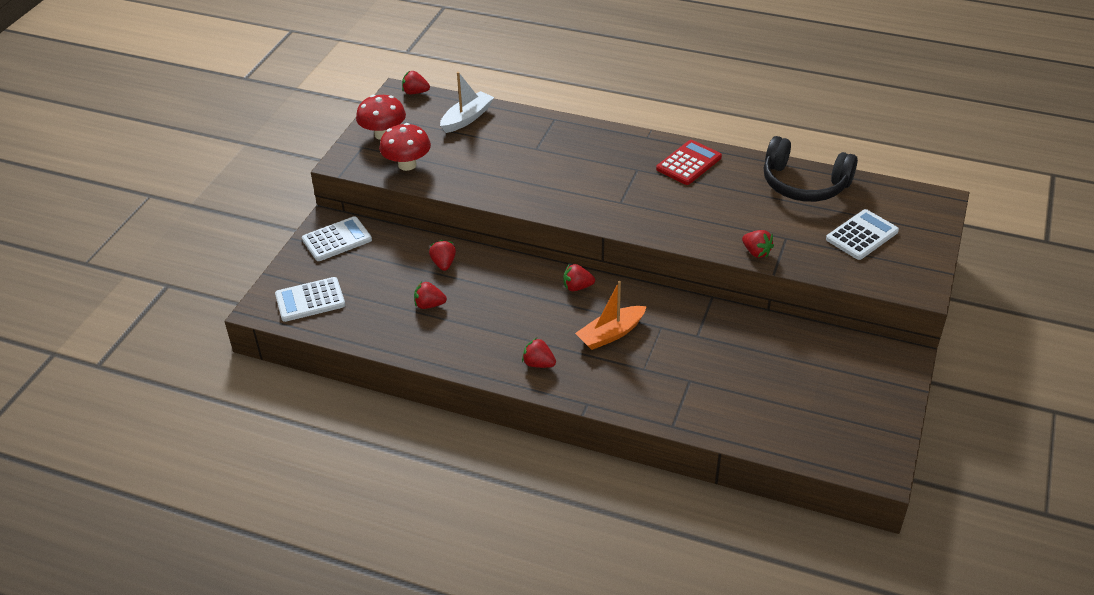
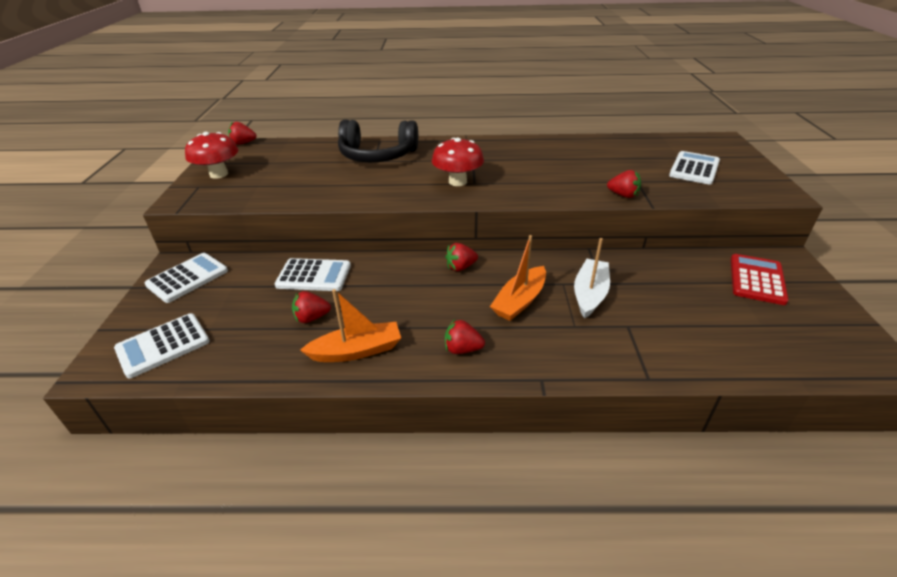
camera: 20 degrees left, 5 degrees down
red mushroom [379,123,431,171] -> red mushroom moved to [432,138,484,186]
red strawberry [429,240,456,271] -> white calculator [275,258,351,291]
white boat [440,72,494,133] -> white boat moved to [574,238,610,319]
red calculator [656,140,722,185] -> red calculator moved to [731,254,789,305]
black headphones [764,136,858,202] -> black headphones moved to [338,120,418,162]
none -> orange boat [300,289,401,362]

